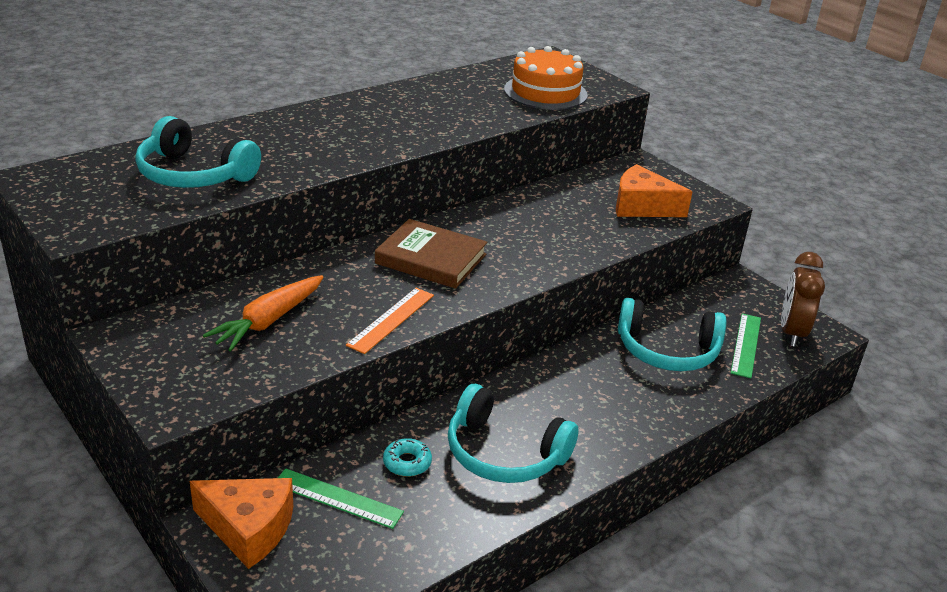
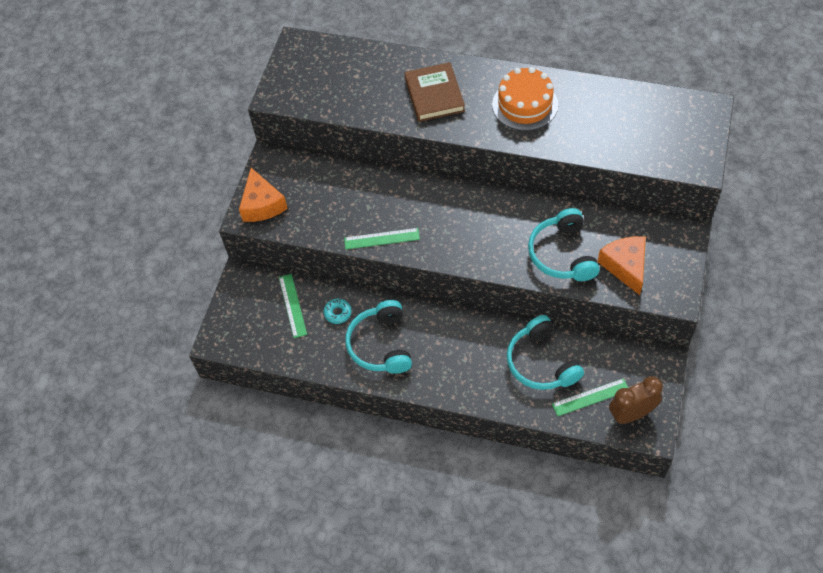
camera: 60 degrees right, 25 degrees up
turquoise headphones [135,116,261,188] -> turquoise headphones moved to [528,208,600,281]
orange cheese [190,478,293,569] -> orange cheese moved to [239,168,288,222]
orange carrot [203,275,323,351] -> none
orange ruler [346,288,434,354] -> green ruler [344,228,420,249]
brown book [375,219,487,289] -> brown book moved to [405,62,465,122]
orange cake [504,46,588,110] -> orange cake moved to [492,67,558,131]

